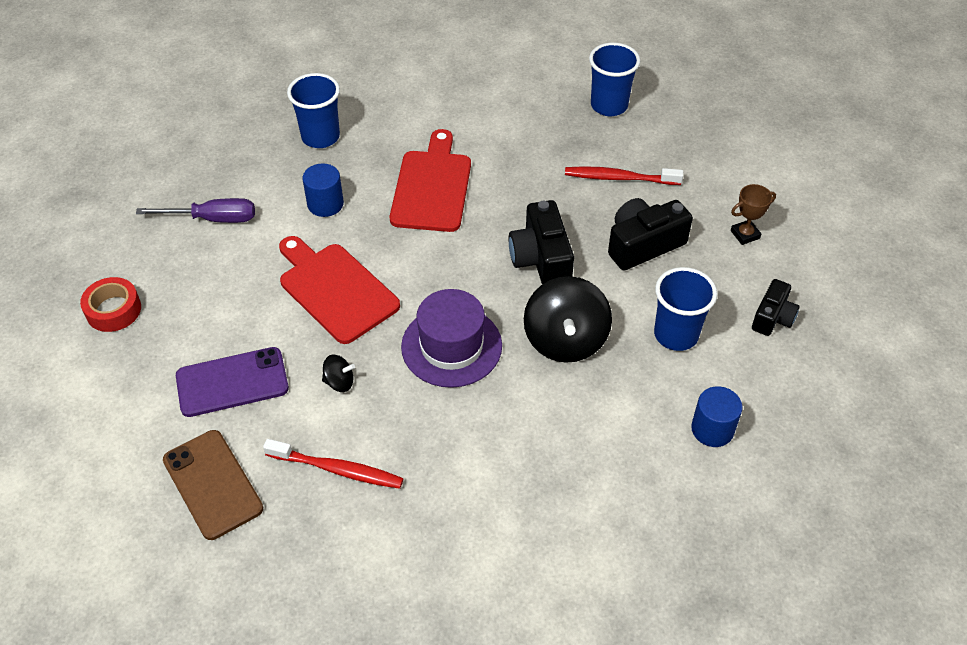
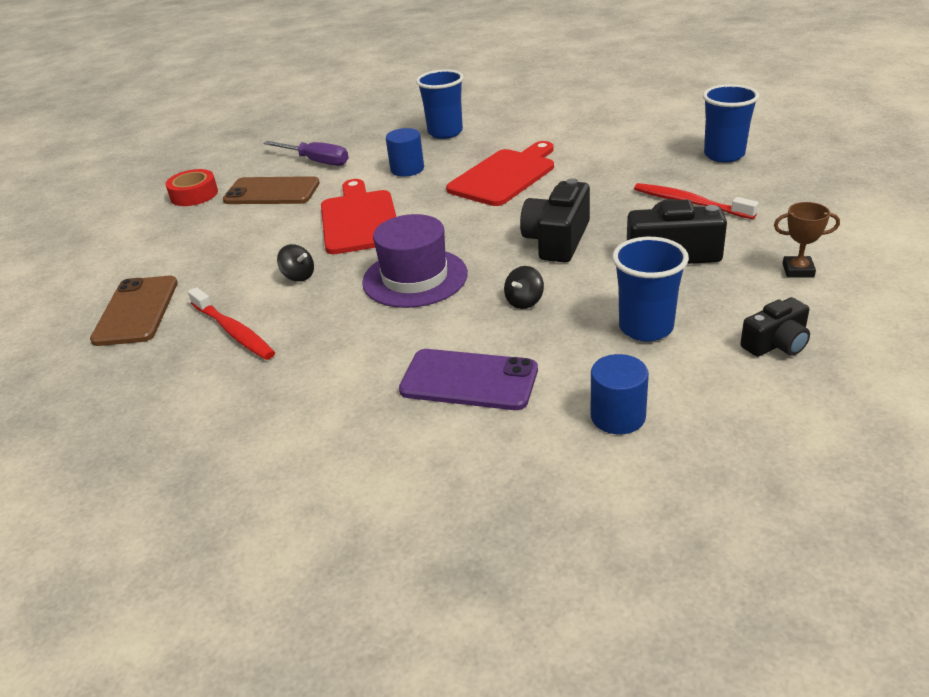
camera: 35 degrees right, 15 degrees down
purple phone [176,347,289,417] -> purple phone moved to [399,349,538,410]
black spinning top [524,276,612,363] -> black spinning top [504,266,544,309], size x0.45
none -> brown phone [223,176,320,204]

